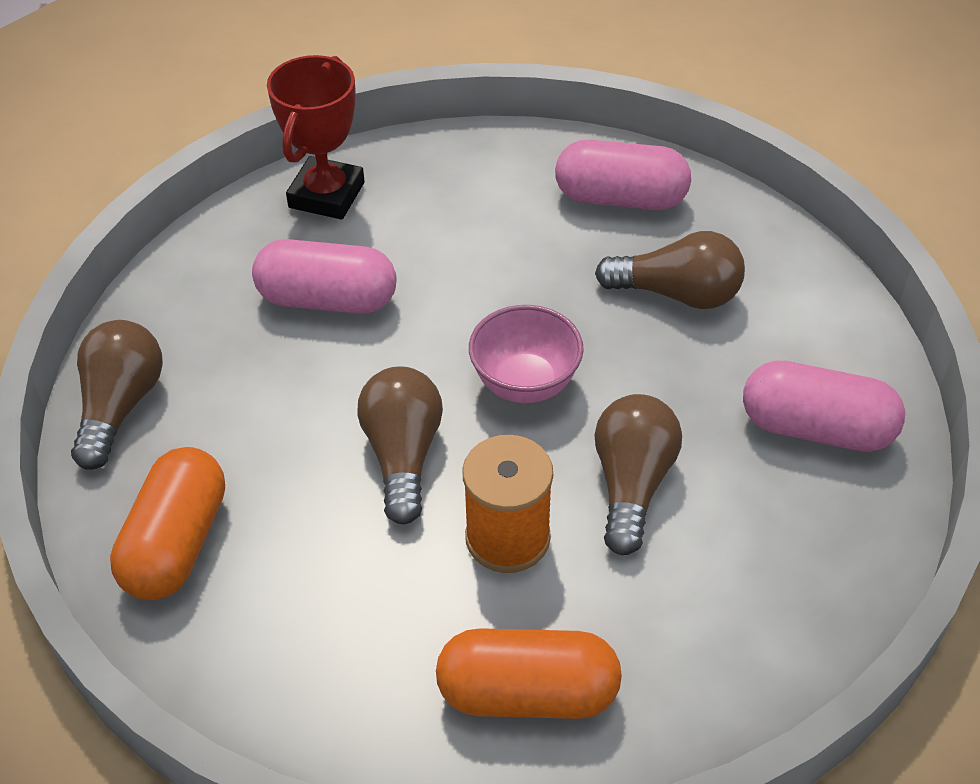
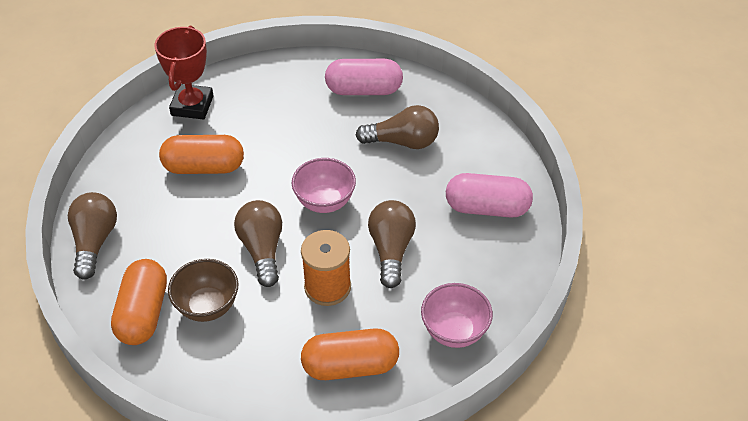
camera: 10 degrees left, 0 degrees up
pink capsule [252,239,396,314] -> orange capsule [159,135,244,174]
none -> brown bowl [168,259,238,322]
none -> pink bowl [421,283,493,348]

